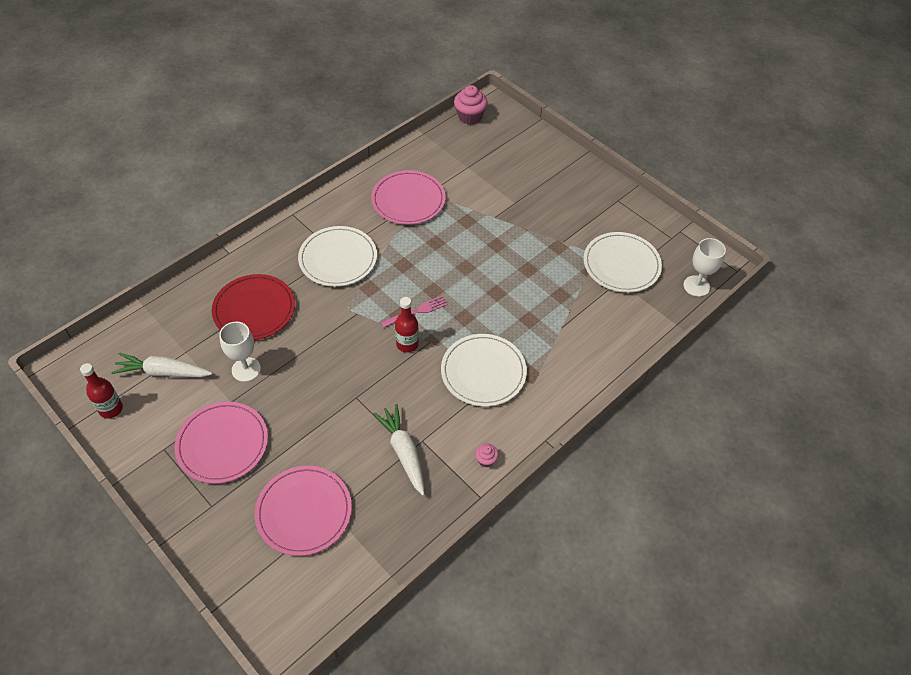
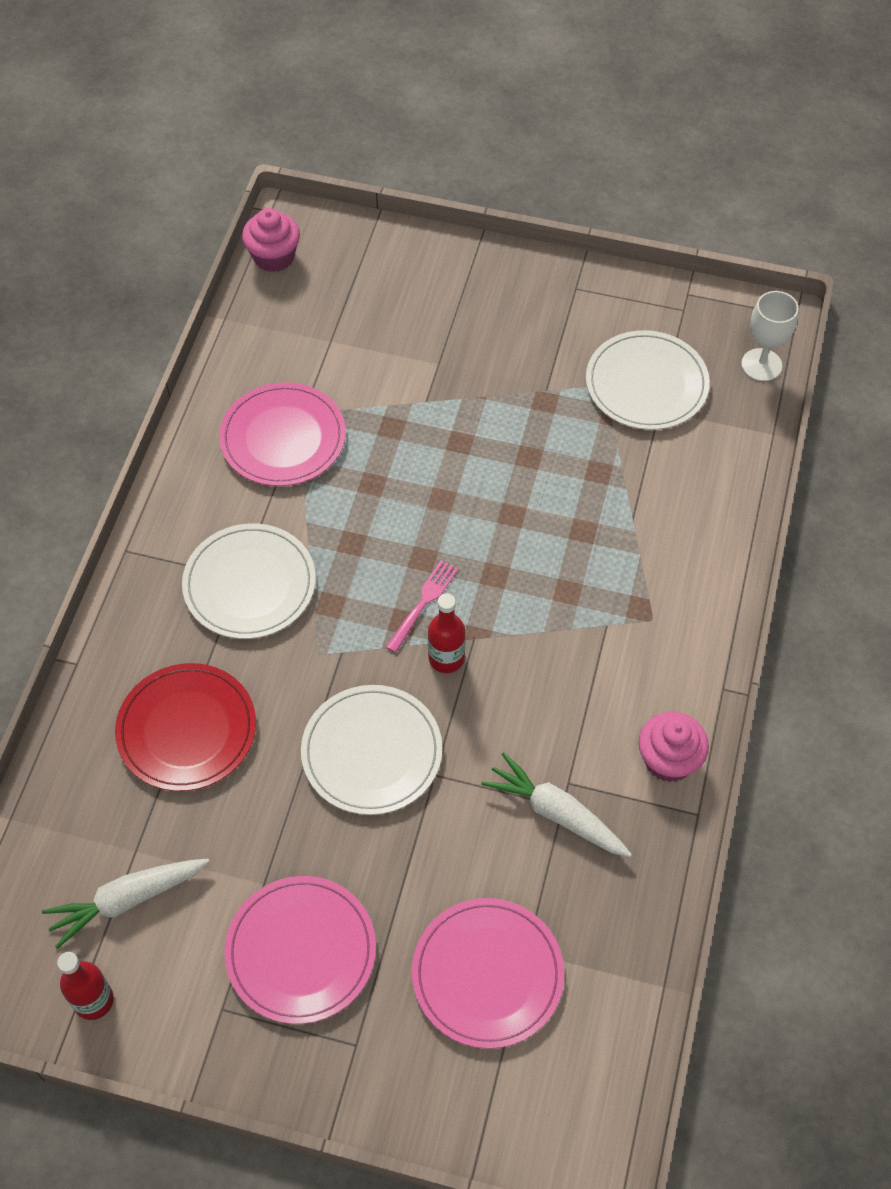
camera: 30 degrees left, 5 degrees up
white goblet [219,322,261,382] -> none
white plate [441,334,527,407] -> white plate moved to [301,685,442,815]
pink cupcake [475,443,498,467] -> pink cupcake [638,712,709,782], size x1.93

